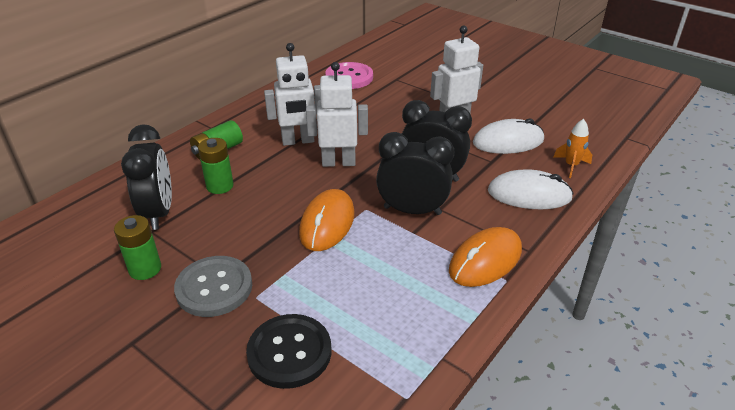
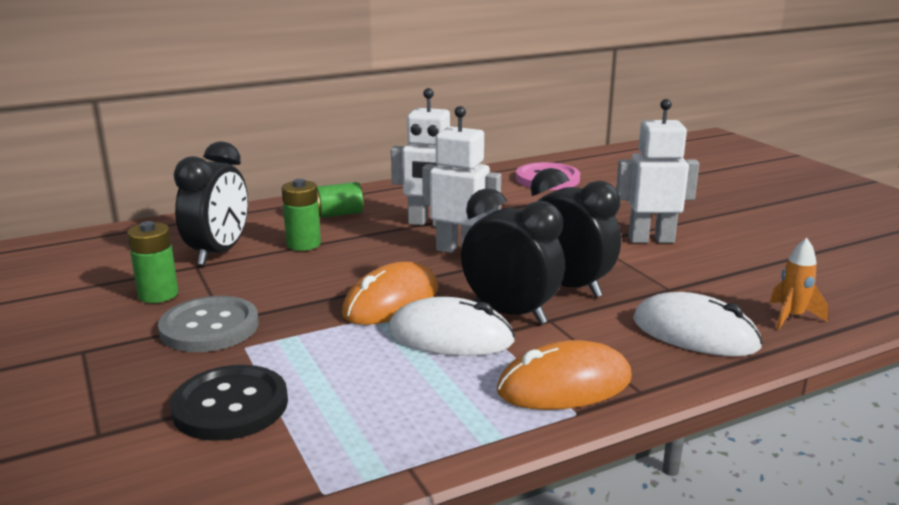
camera: 25 degrees right, 15 degrees down
white mouse [473,119,544,154] -> white mouse moved to [388,297,515,356]

